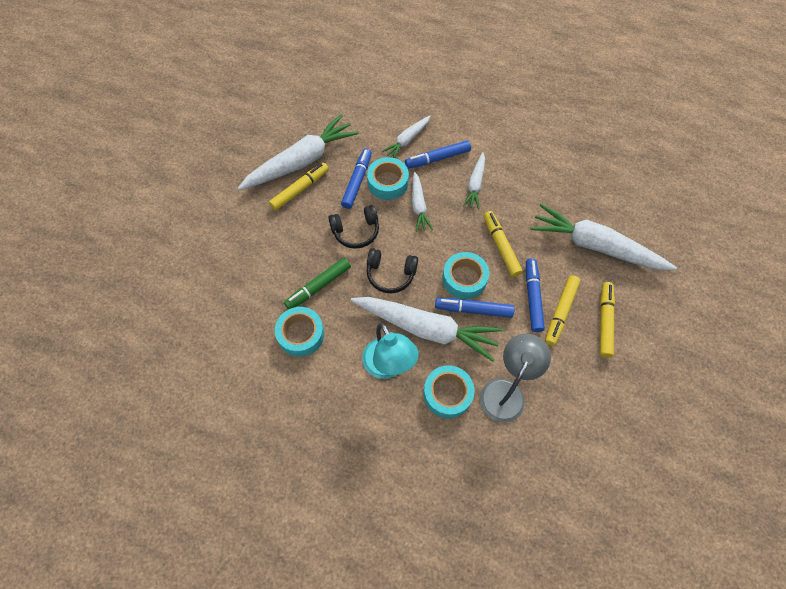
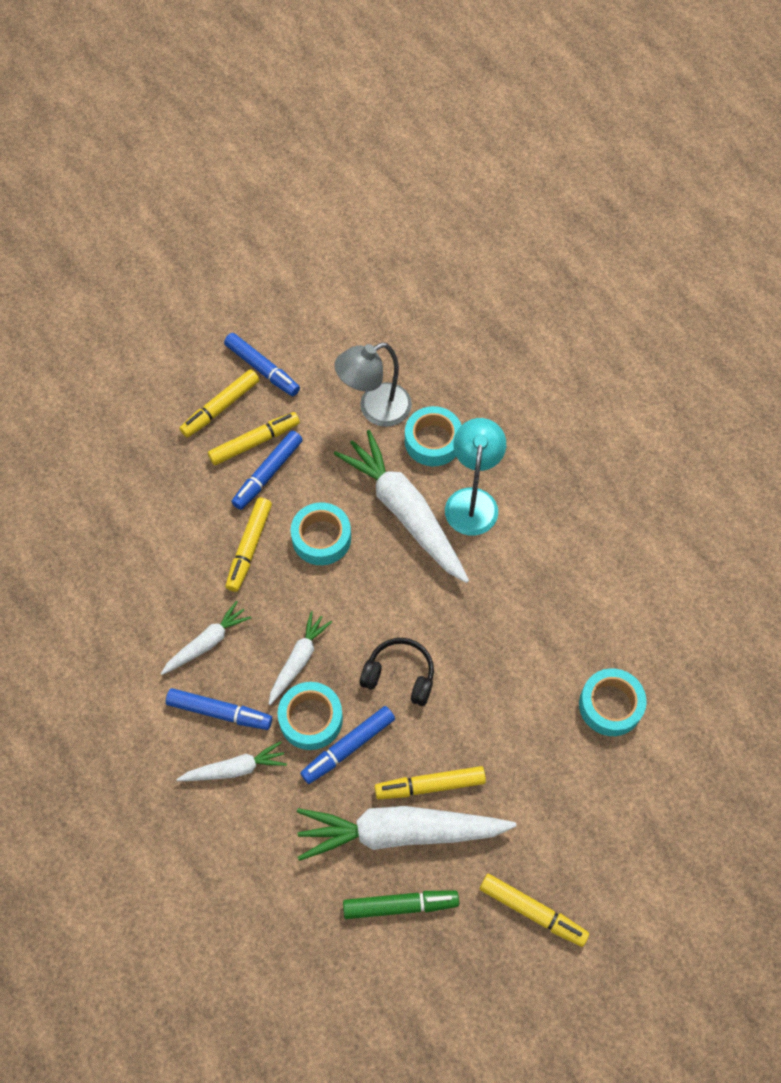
camera: 145 degrees left, 0 degrees up
turquoise tape [275,307,324,357] -> turquoise tape moved to [579,668,647,736]
green marker [284,258,351,310] -> green marker moved to [343,890,459,919]
black headphones [367,248,418,293] -> none
blue marker [435,298,514,318] -> blue marker moved to [224,333,300,396]
white carrot [531,204,677,270] -> none
none -> yellow marker [480,874,589,947]

